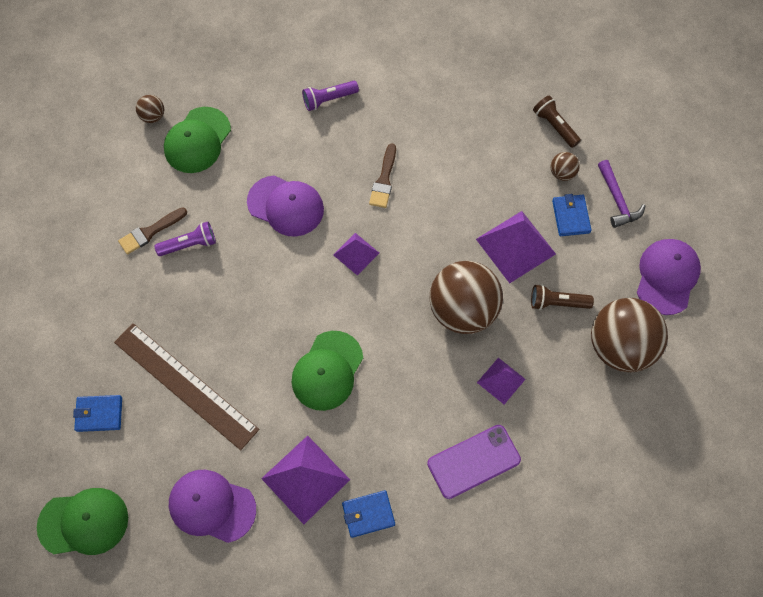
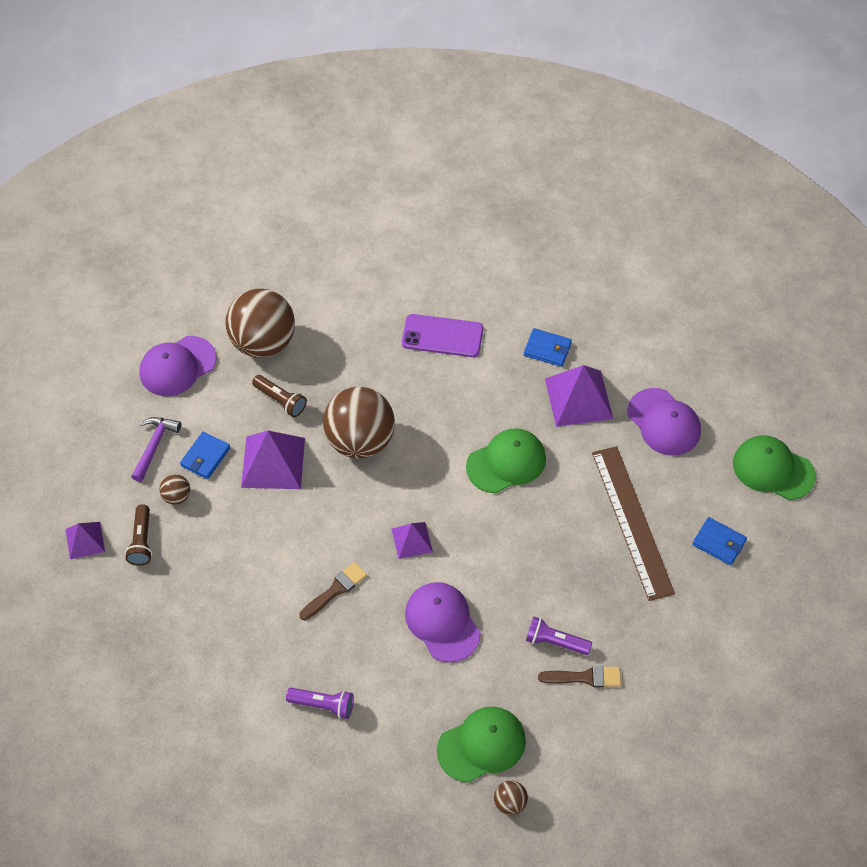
camera: 145 degrees left, 10 degrees down
purple pyramid [477,358,525,404] -> purple pyramid moved to [66,522,105,559]

